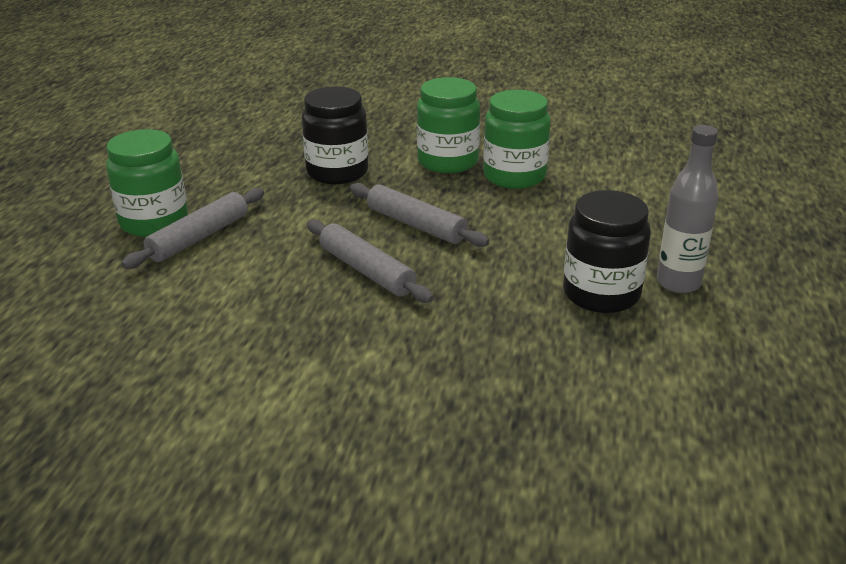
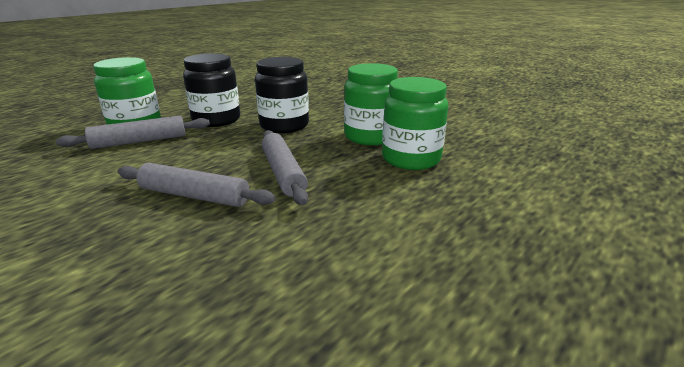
camera: 30 degrees right, 5 degrees down
grey rolling pin [307,219,434,303] -> grey rolling pin turned 60 degrees counterclockwise [117,163,276,207]
black jar [563,190,651,313] -> black jar moved to [183,53,240,127]
grey bottle [657,125,718,293] -> none

